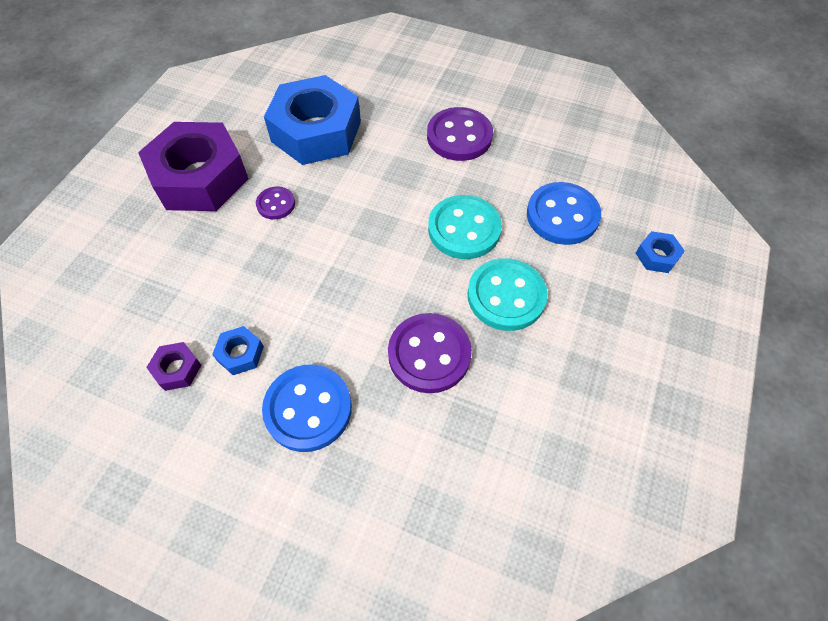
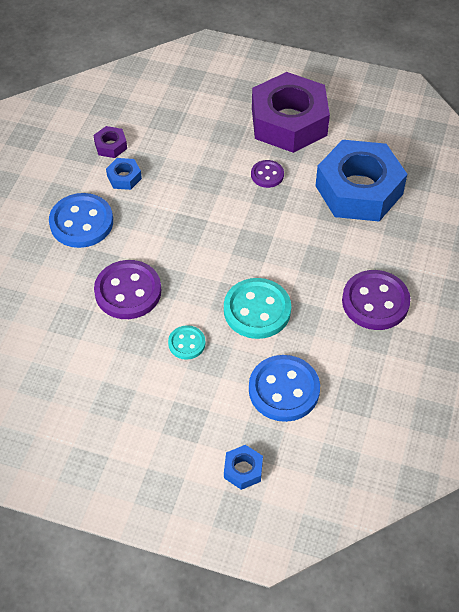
camera: 85 degrees right, 5 degrees down
turquoise button [468,258,548,331] -> turquoise button [168,325,205,360], size x0.54

